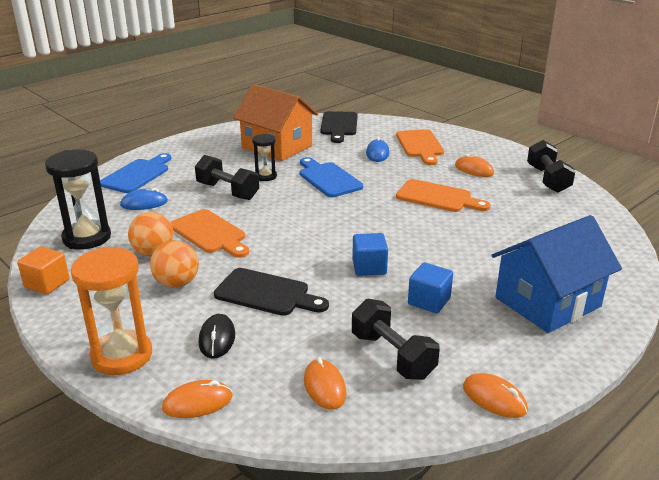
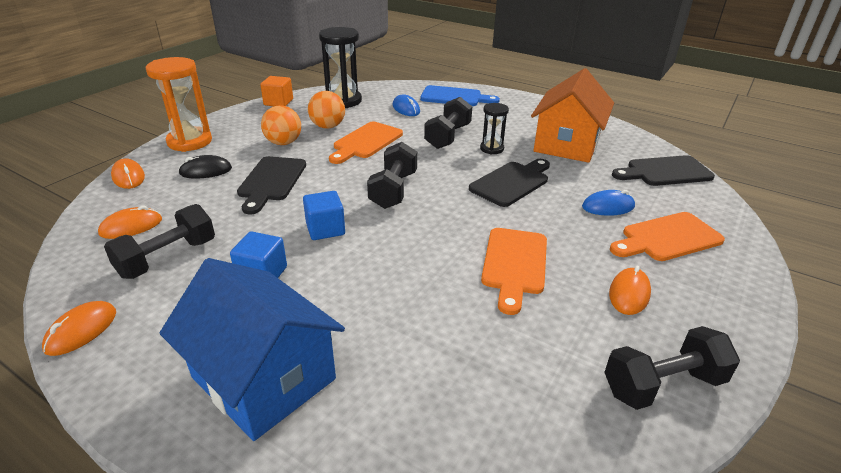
camera: 75 degrees right, 5 degrees up
blue cutting board [299,157,363,197] -> black cutting board [469,159,550,207]
none -> black dumbbell [367,142,417,209]

